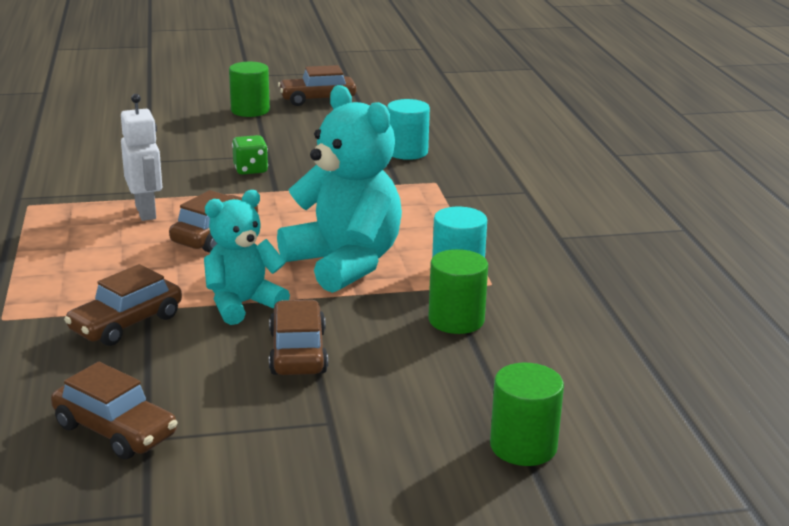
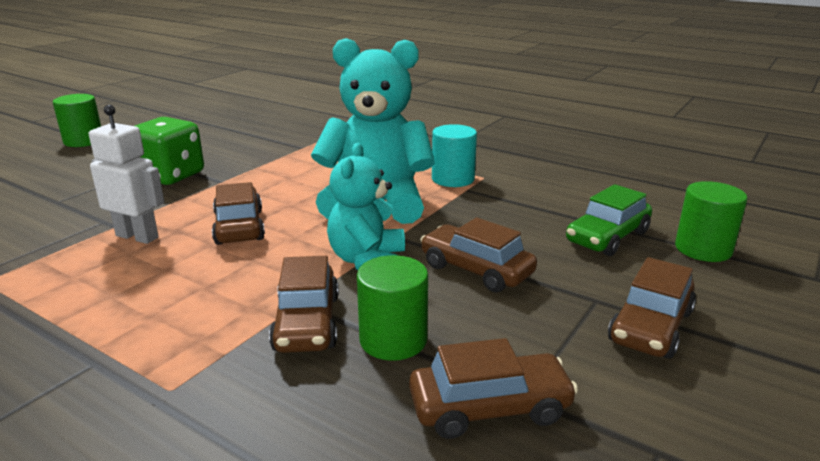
camera: 45 degrees left, 0 degrees up
green dice [232,135,268,175] -> green dice [135,117,204,185], size x1.74
brown car [278,65,356,106] -> brown car moved to [608,257,696,359]
turquoise cylinder [387,99,430,160] -> none
green cylinder [428,249,488,334] -> green cylinder moved to [357,255,428,361]
none -> green car [566,184,652,256]

